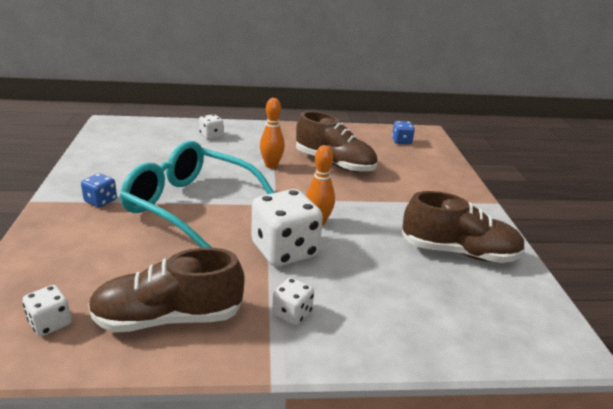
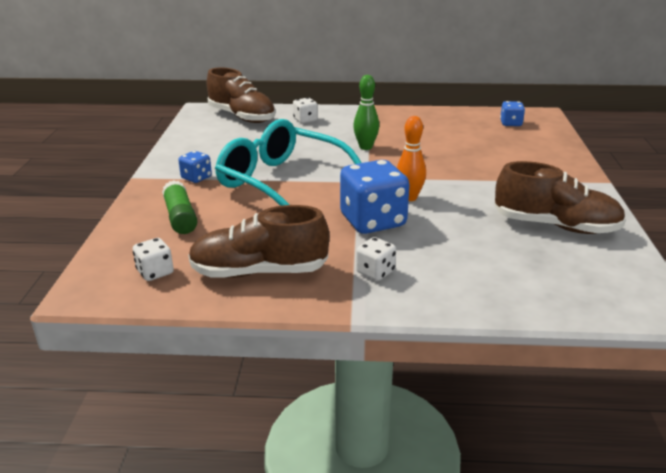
camera: 10 degrees right, 0 degrees up
white dice [251,189,323,267] -> blue dice [340,160,410,234]
orange bowling pin [260,98,285,169] -> green bowling pin [353,75,379,150]
brown shoe [296,111,378,172] -> brown shoe moved to [207,67,276,123]
none -> green glue stick [162,180,198,234]

